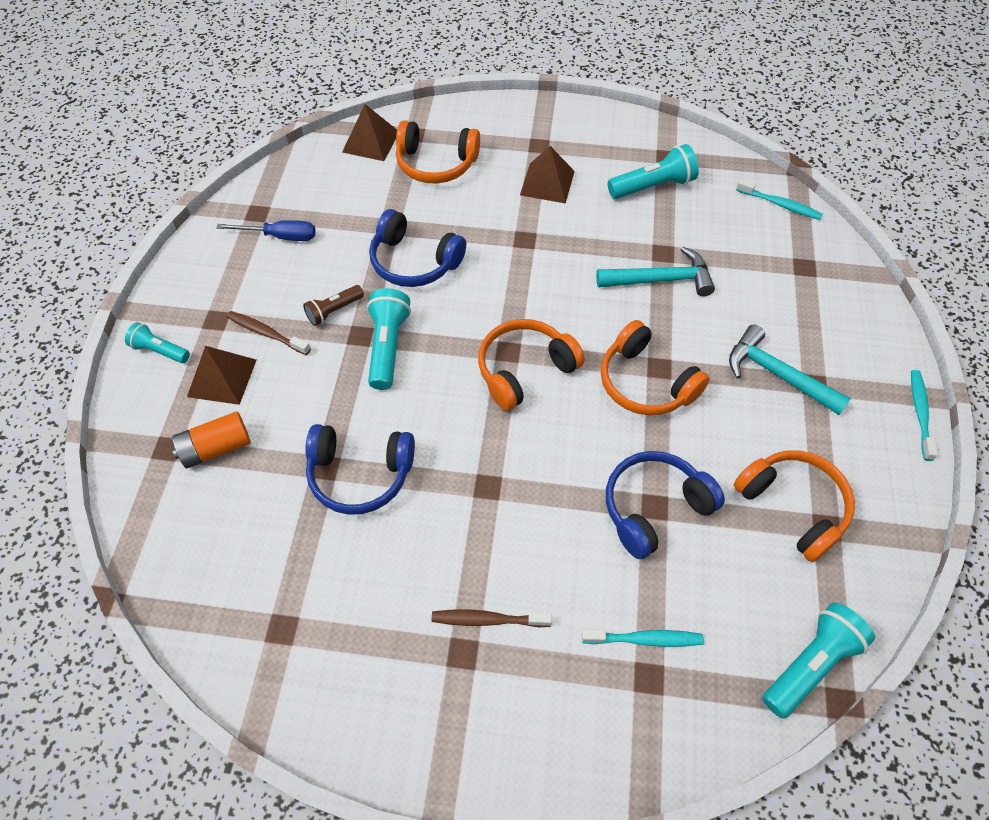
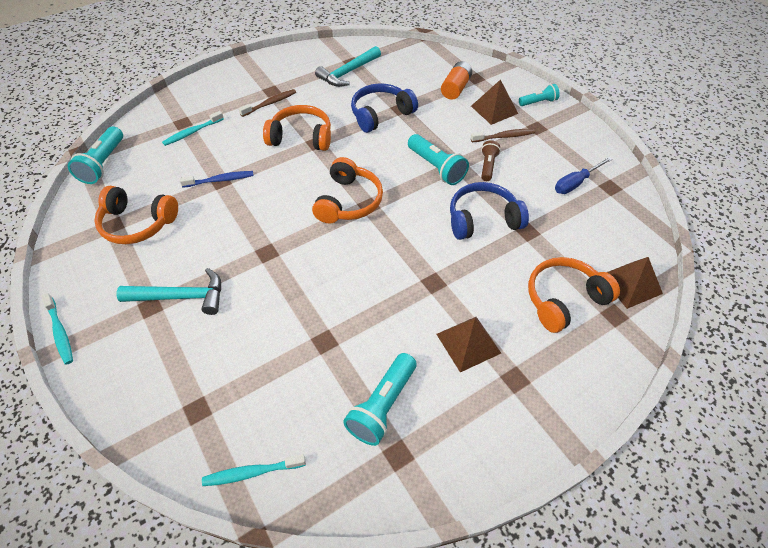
camera: 140 degrees right, 5 degrees down
turquoise hammer [596,247,715,296] -> turquoise hammer moved to [315,46,381,87]
orange headphones [601,320,710,415] -> orange headphones moved to [263,105,331,151]
blue headphones [606,451,725,559] -> blue toothbrush [180,171,254,188]

